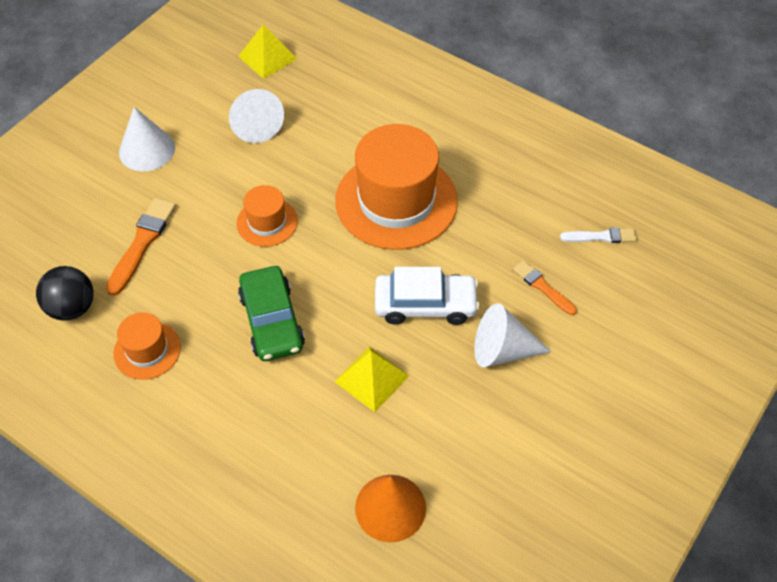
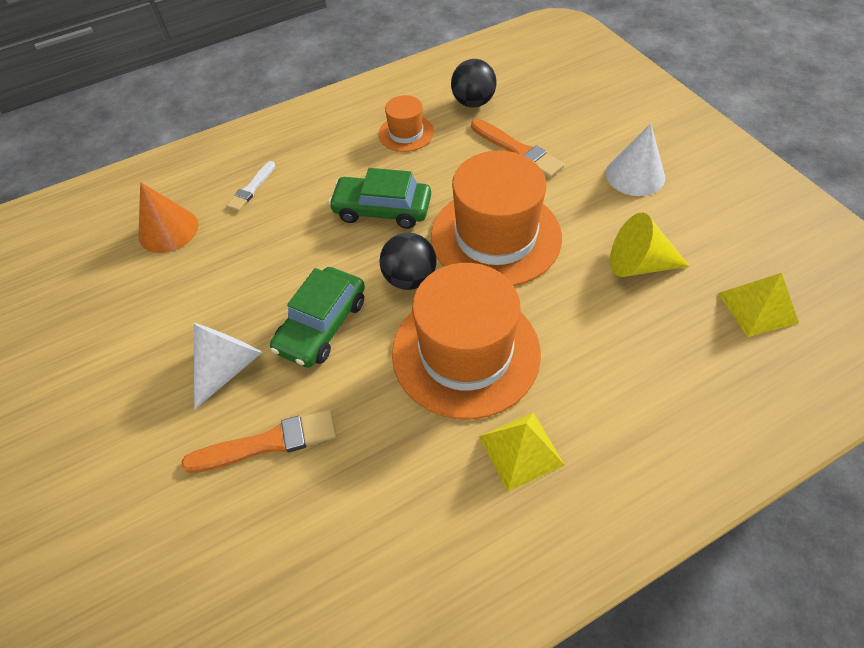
camera: 120 degrees right, 0 degrees up
white cone [229,89,284,143] -> yellow cone [610,213,690,277]
orange hat [237,185,298,247] -> orange hat [431,151,562,286], size x2.04
yellow pyramid [334,347,409,412] -> yellow pyramid moved to [479,412,565,491]
white car [375,267,480,325] -> green car [270,267,365,368]
orange brush [513,260,577,315] -> orange brush [181,409,336,473], size x1.59
white brush [560,227,637,243] -> white brush moved to [227,161,275,211]
none -> black ball [379,233,437,290]

